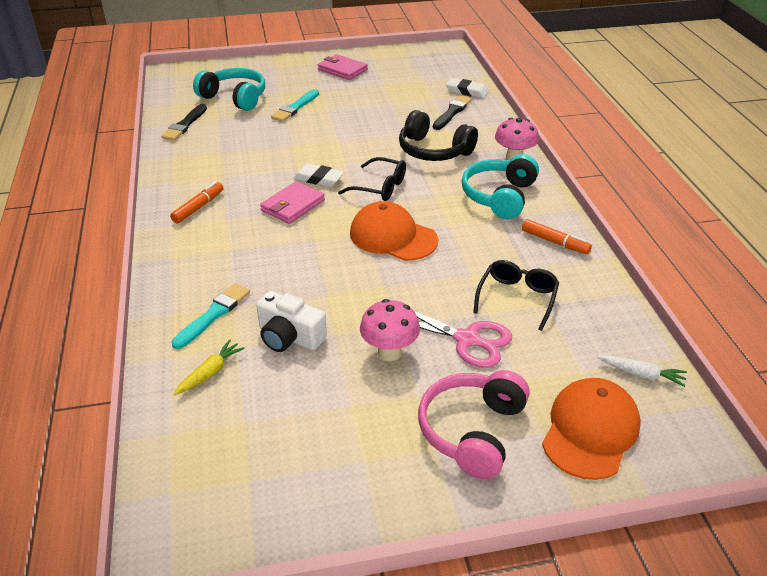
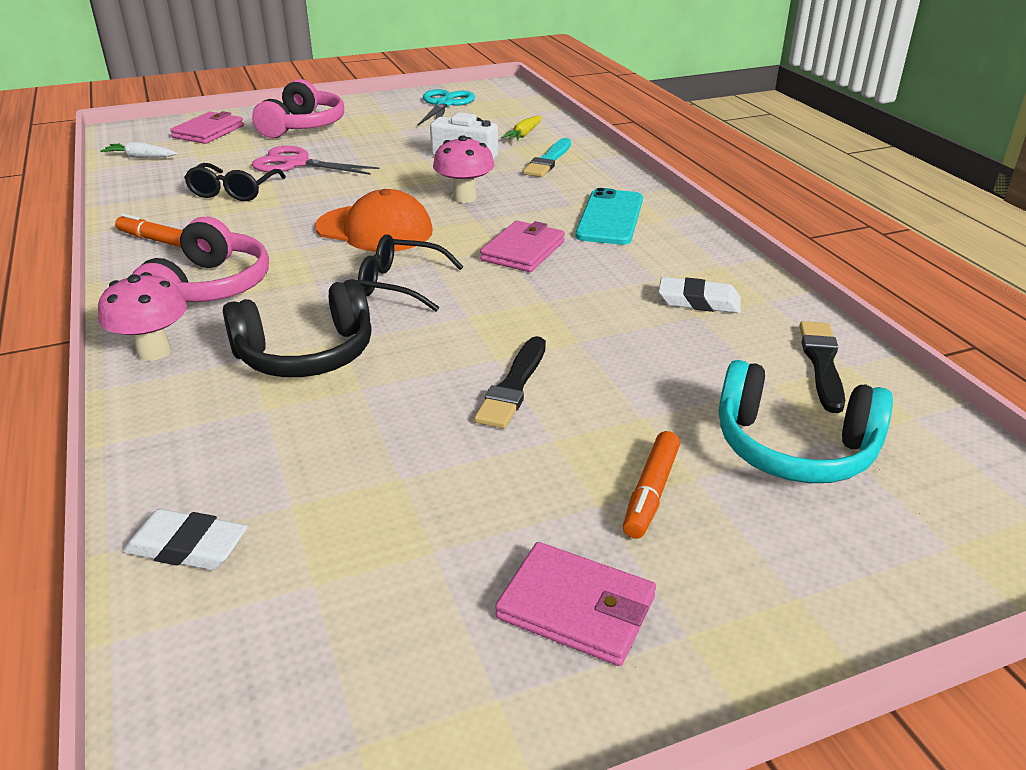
camera: 170 degrees right, 5 degrees down
orange marker [170,181,223,223] -> orange marker moved to [623,431,680,539]
turquoise brush [271,89,319,122] -> none
white eraser [293,164,344,187] -> white eraser moved to [658,277,741,313]
pink mushroom [360,299,420,361] -> pink mushroom moved to [433,135,494,203]
black headphones [399,110,478,161] -> black headphones turned 135 degrees clockwise [223,279,372,377]
black brush [433,95,472,130] -> black brush moved to [474,336,546,429]
turquoise headphones [462,154,539,219] -> pink headphones [132,217,269,302]
orange cap [542,378,641,480] -> pink wallet [170,111,244,144]
none -> turquoise scissors [417,89,475,125]
none -> turquoise phone [575,188,643,245]

